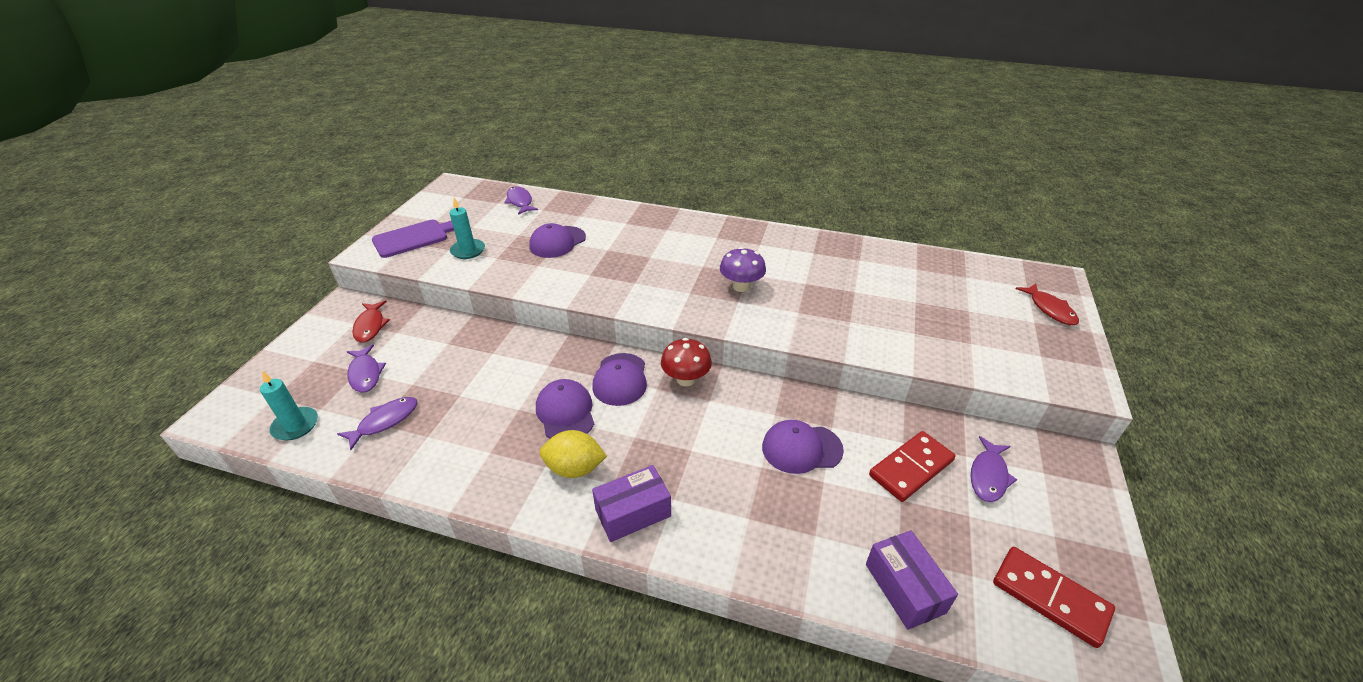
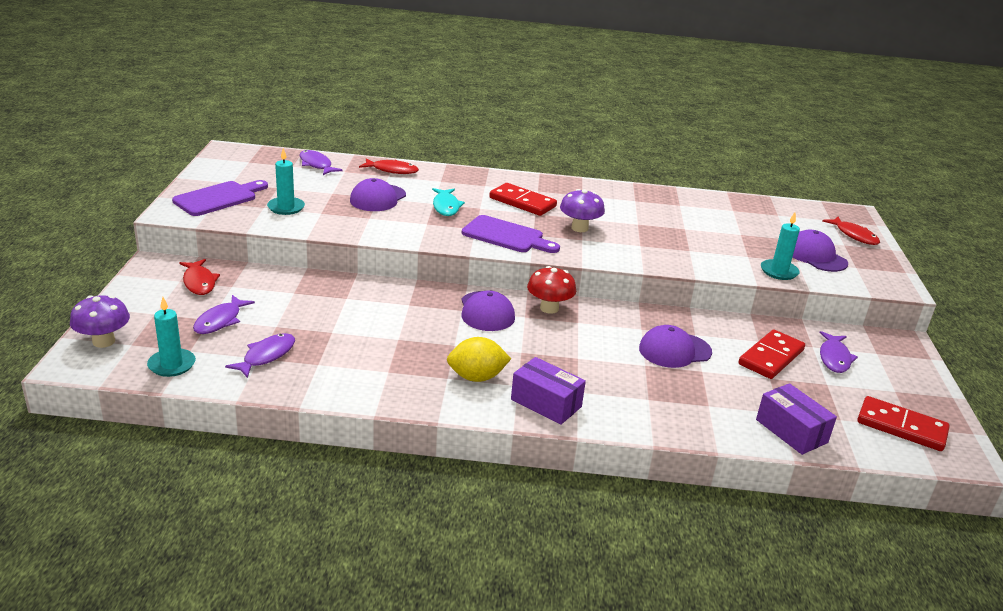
camera: 15 degrees left, 10 degrees down
purple fish [347,344,386,393] -> purple fish turned 60 degrees clockwise [193,295,255,334]
purple cap [536,379,594,439] -> purple cap moved to [793,230,848,272]
purple box [592,465,671,542] -> purple box turned 75 degrees clockwise [511,357,586,425]
none -> purple mushroom [70,295,130,348]
none -> red fish [359,158,419,174]
none -> turquoise fish [432,188,465,216]
none -> purple cutting board [462,215,560,253]
none -> red domino [489,183,557,216]
none -> turquoise candle [761,212,800,280]

